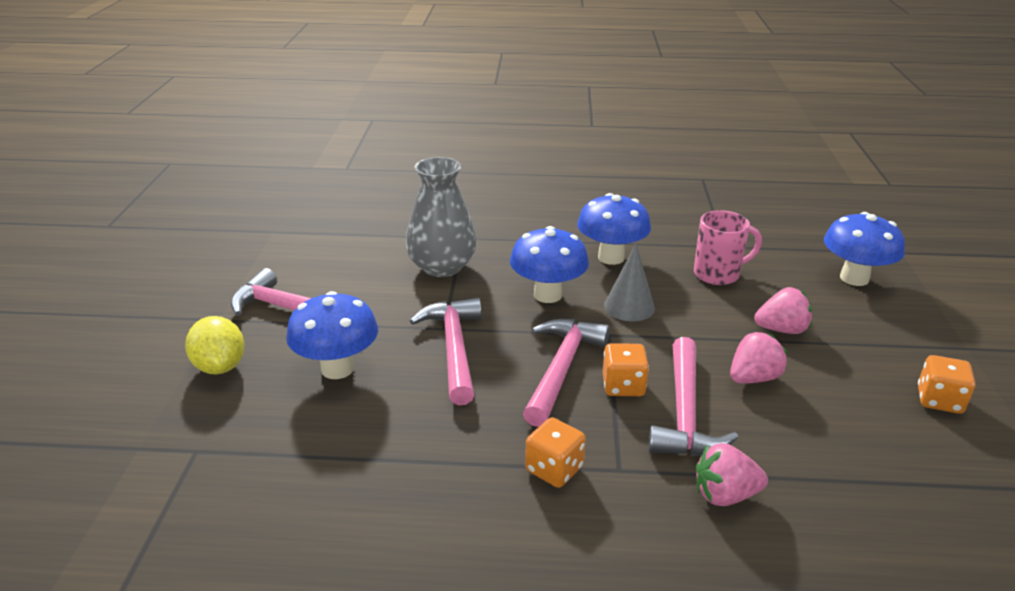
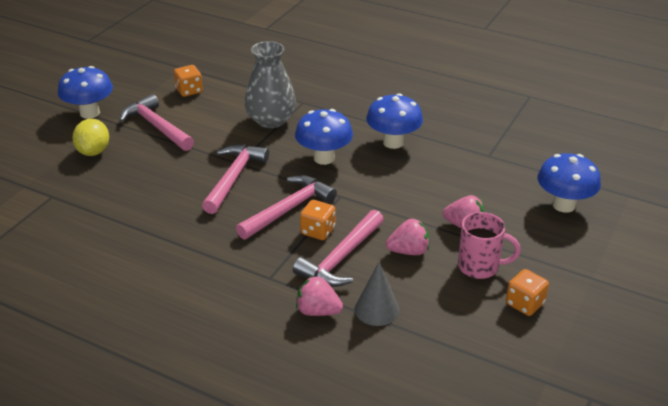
camera: 25 degrees right, 5 degrees up
blue mushroom [286,291,378,379] -> blue mushroom moved to [58,66,113,119]
orange dice [525,417,586,488] -> orange dice moved to [174,65,203,97]
grey cone [604,244,655,321] -> grey cone moved to [355,262,399,326]
pink mug [694,210,762,285] -> pink mug moved to [458,212,521,279]

